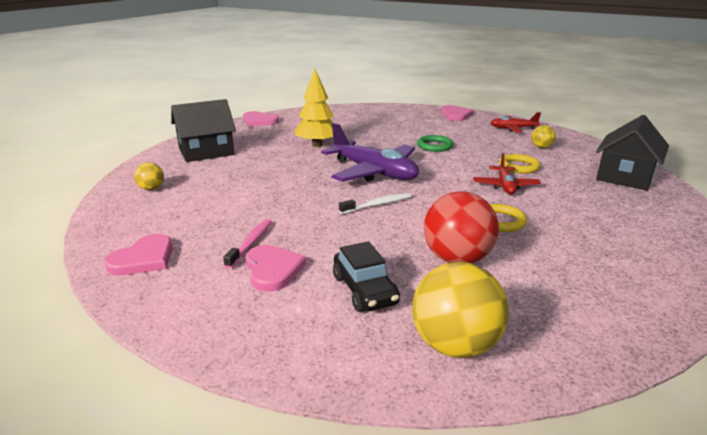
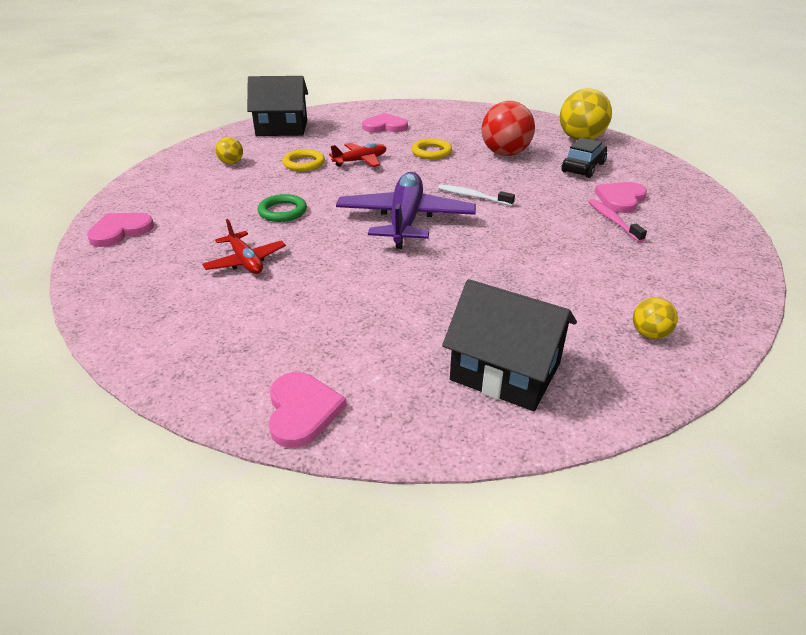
camera: 125 degrees left, 10 degrees up
pink heart [105,234,173,275] -> pink heart moved to [362,113,408,132]
pink toothbrush [223,219,272,269] -> pink toothbrush turned 90 degrees clockwise [588,199,647,242]
yellow tree [294,69,334,147] -> none
red plane [490,112,541,132] -> red plane moved to [202,219,286,274]

